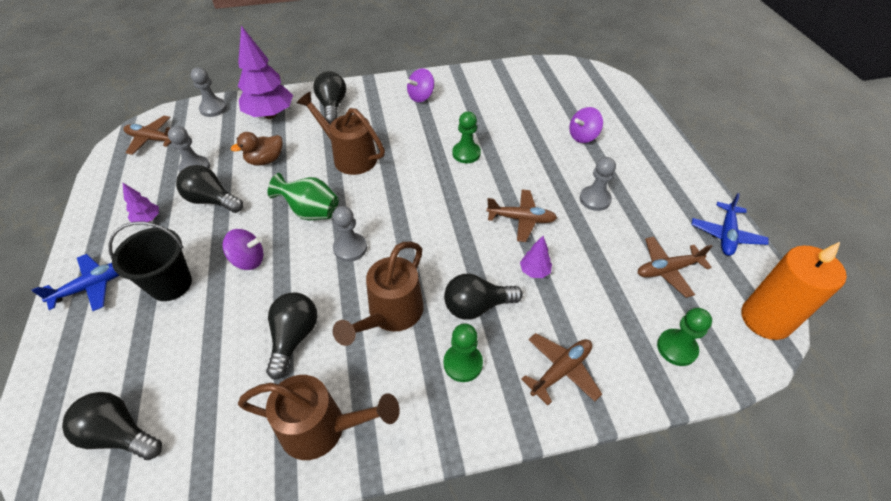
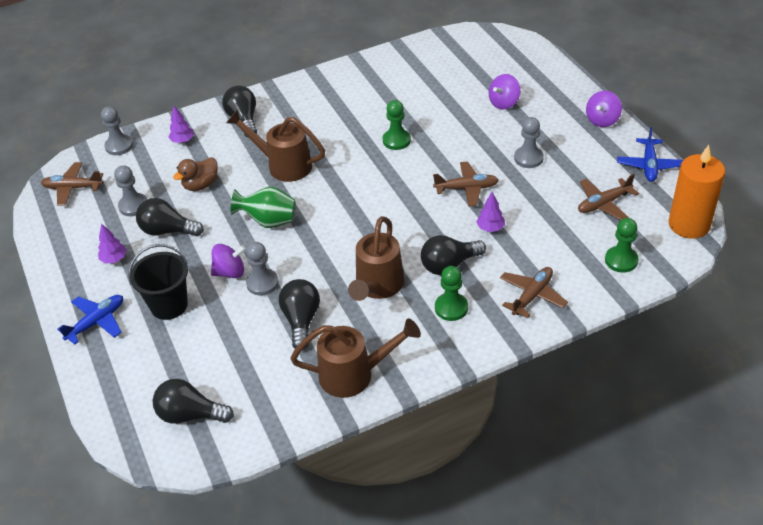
camera: 10 degrees left, 5 degrees down
purple tree [238,25,293,119] -> purple tree [169,106,194,143], size x0.46
grey pawn [332,206,367,262] -> grey pawn moved to [246,242,279,296]
purple spinning top [407,68,434,102] -> purple spinning top moved to [586,91,622,127]

